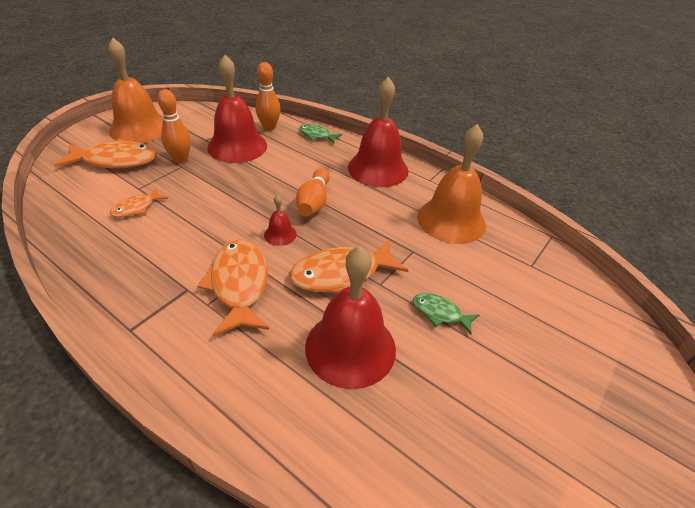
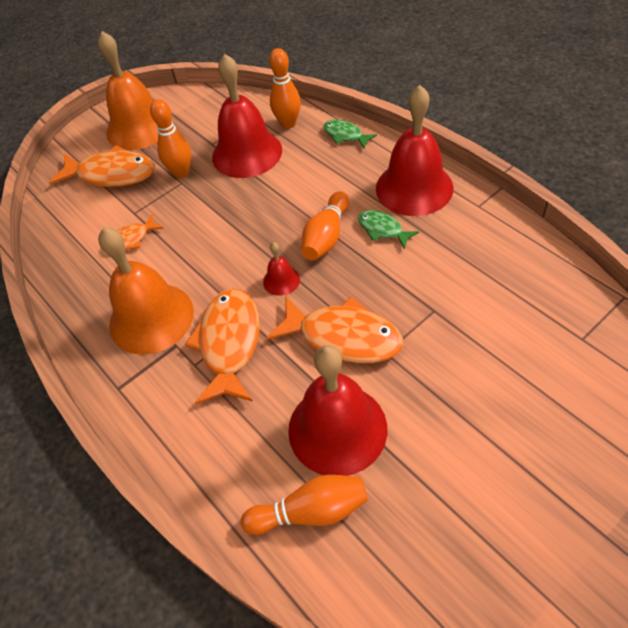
camera: 20 degrees right, 10 degrees up
orange fish [289,239,408,293] -> orange fish turned 150 degrees counterclockwise [266,296,403,363]
green fish [413,293,480,334] -> green fish moved to [358,210,419,249]
orange bell [417,124,486,244] -> orange bell moved to [98,227,194,355]
none -> orange bowling pin [241,475,368,535]

